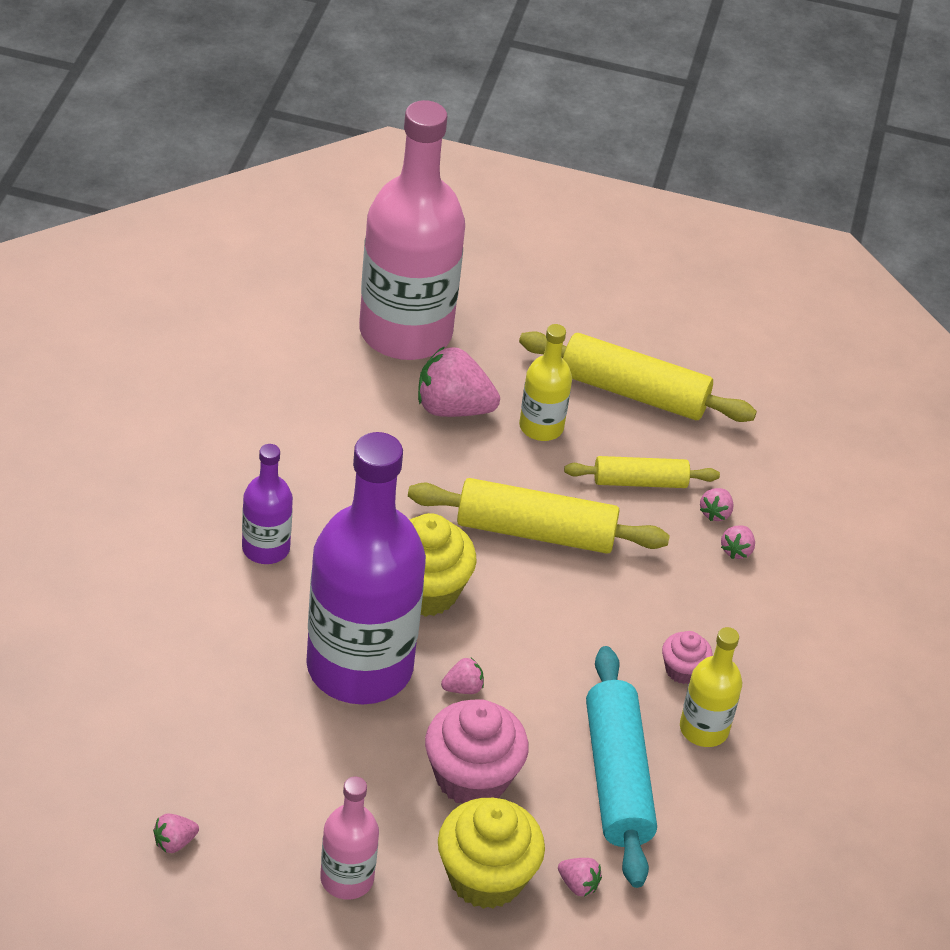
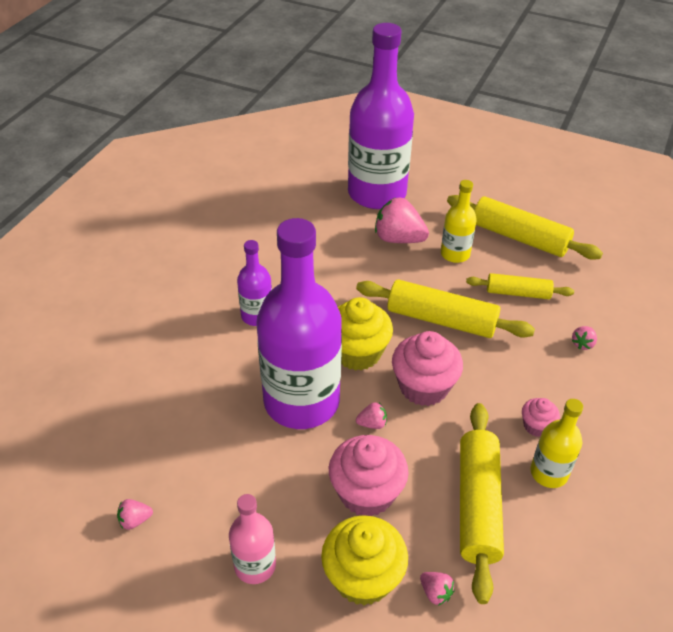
camera: 15 degrees right, 0 degrees up
pink bottle [359,100,465,360] -> purple bottle [348,23,414,209]
turquoise rolling pin [586,646,657,888] -> yellow rolling pin [460,403,504,604]
pink strawberry [700,488,734,521] -> none
none -> pink cupcake [392,331,463,406]

